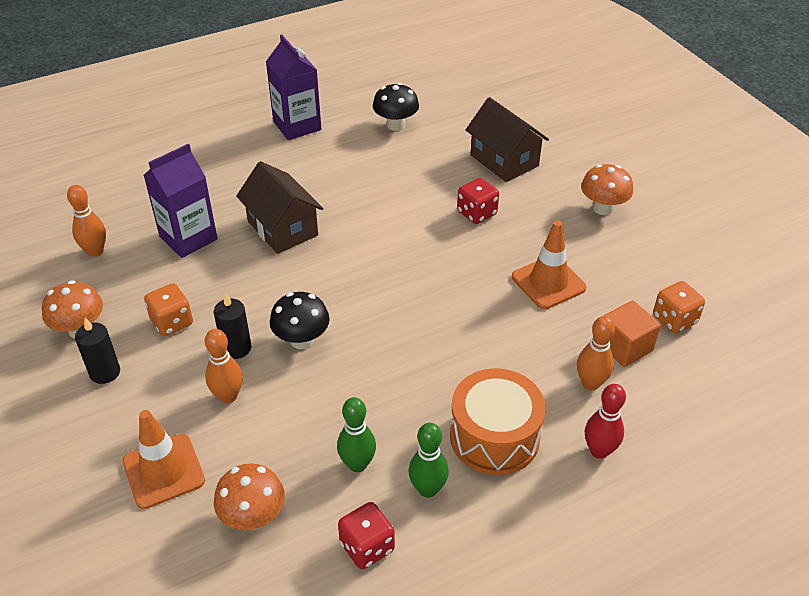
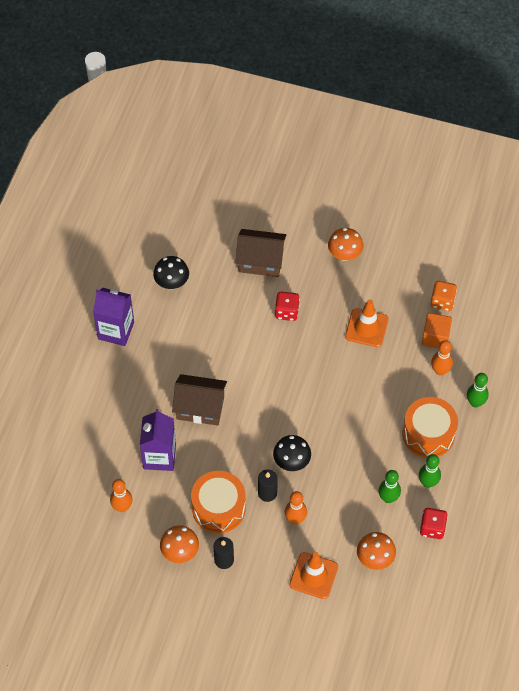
camera: 45 degrees left, 15 degrees up
orange dice [144,283,193,336] -> orange drum [191,471,246,533]
red bowling pin [585,384,626,459] -> green bowling pin [467,373,489,408]

